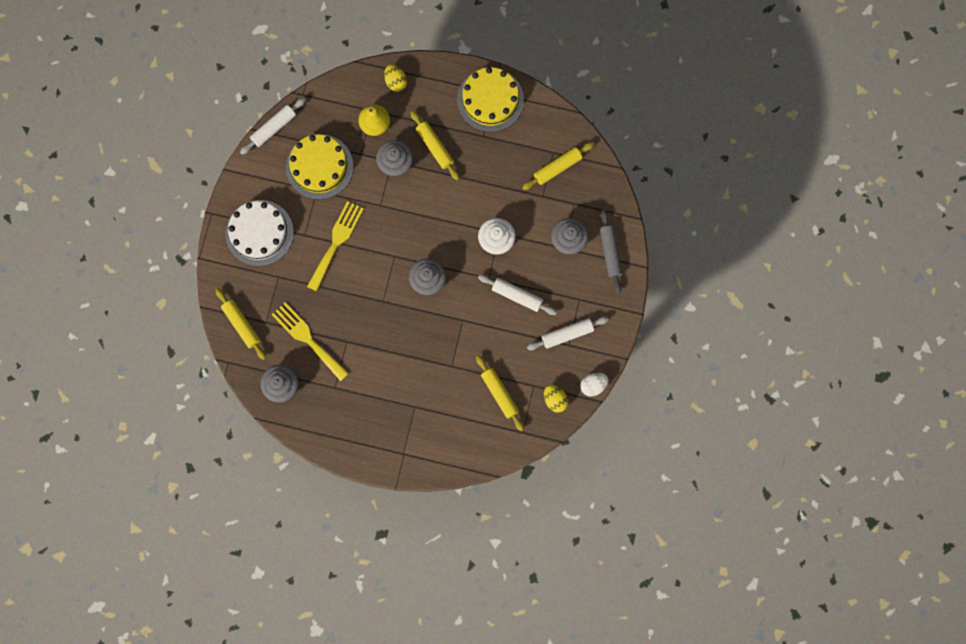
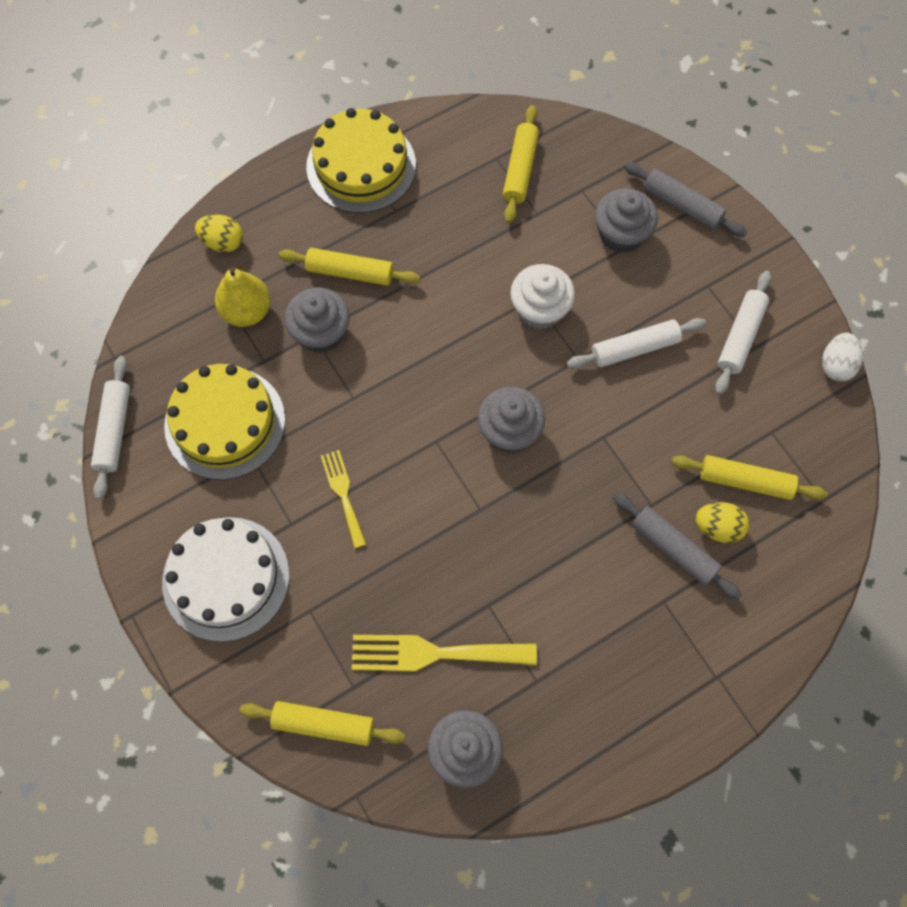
camera: 45 degrees left, 10 degrees down
yellow fork [307,201,364,292] -> yellow fork [321,450,366,548], size x0.60
yellow egg [544,385,568,413] -> yellow egg moved to [695,502,749,543]
none -> grey rolling pin [613,493,742,600]

